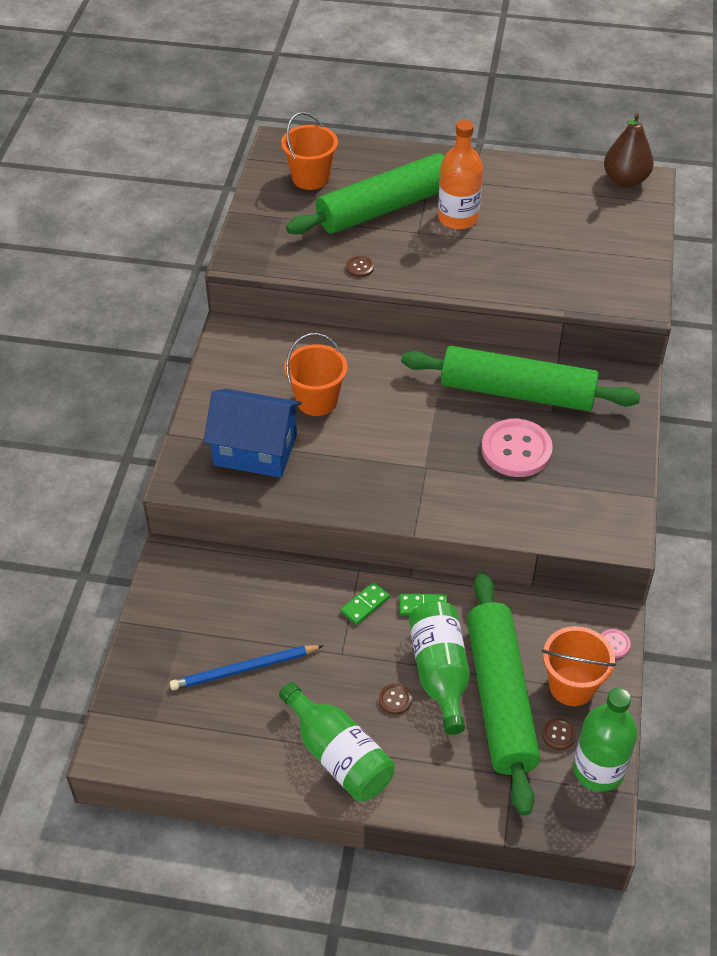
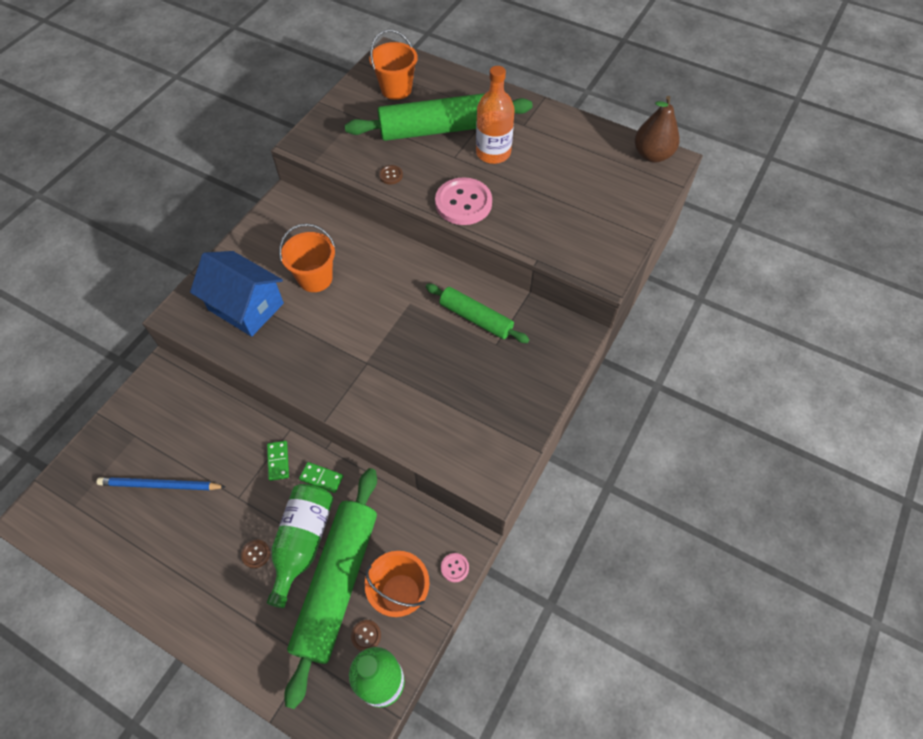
camera: 20 degrees right, 10 degrees up
green bottle [279,682,395,801] -> none
green domino [341,582,390,625] -> green domino turned 75 degrees counterclockwise [267,441,289,481]
green rolling pin [401,346,641,411] -> green rolling pin [426,284,530,343], size x0.58
pink button [481,419,553,477] -> pink button moved to [435,177,492,225]

